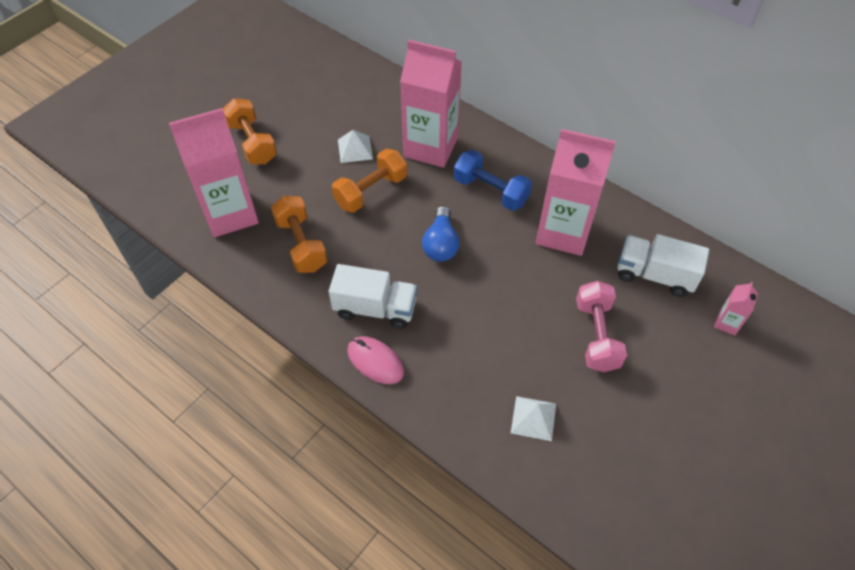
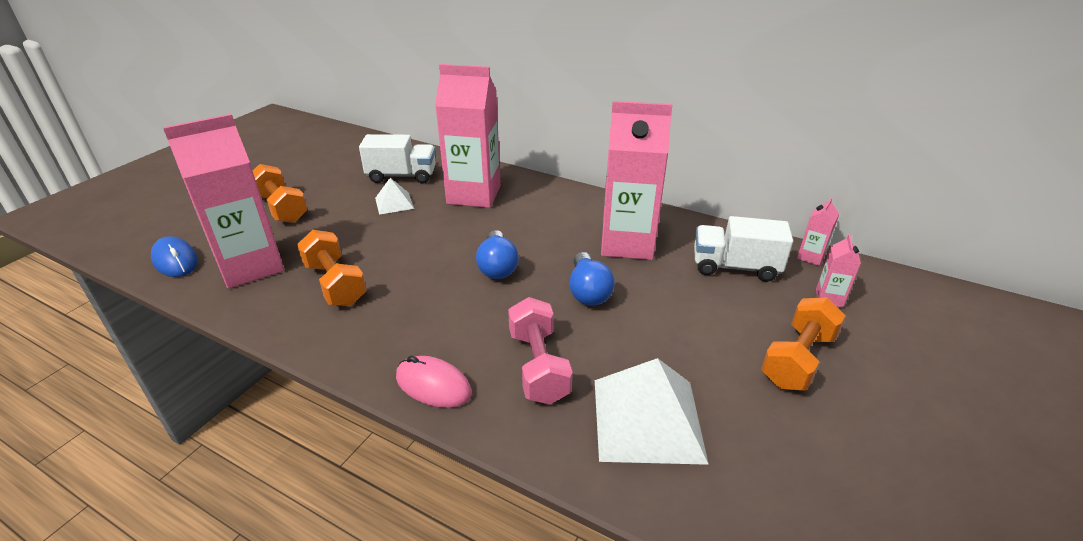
camera: 10 degrees left, 20 degrees down
white truck [329,264,417,329] -> white truck moved to [359,134,436,184]
orange dumbbell [332,149,407,213] -> orange dumbbell moved to [761,297,846,390]
blue dumbbell [454,150,532,211] -> none
white pyramid [511,396,556,441] -> white pyramid [595,358,709,465], size x1.91
pink dumbbell [576,281,627,372] -> pink dumbbell moved to [508,297,573,405]
none -> blue mouse [151,236,198,277]
none -> blue light bulb [569,252,615,306]
none -> pink carton [797,198,839,266]

